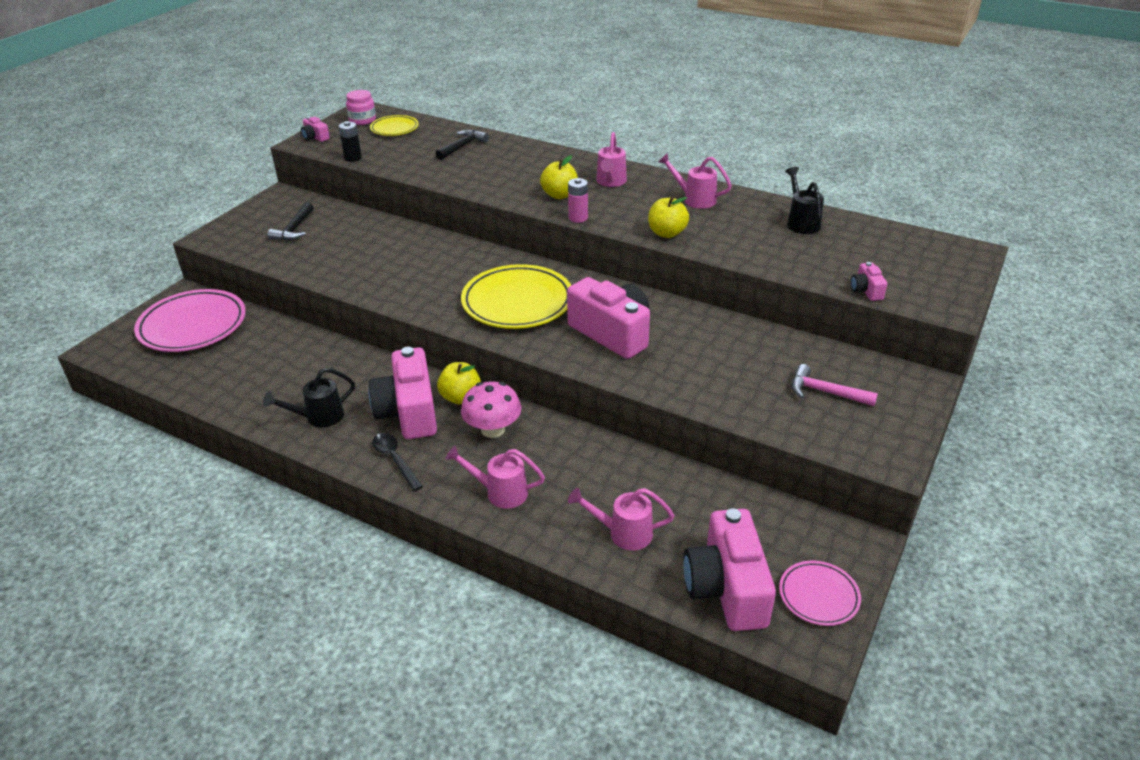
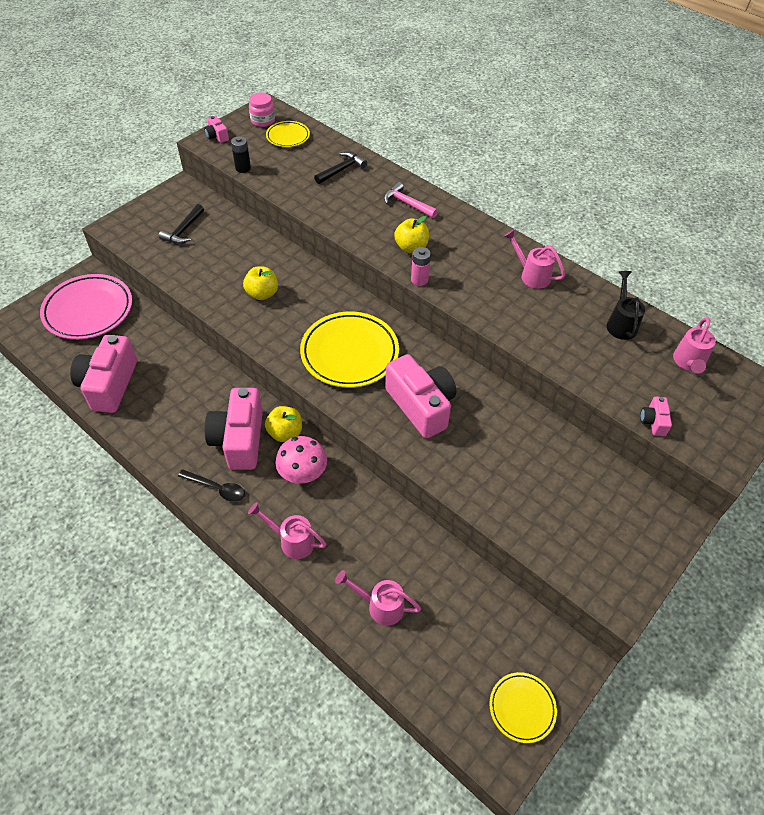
camera: 10 degrees right, 15 degrees up
black watering can [263,368,355,427] -> none
black spoon [372,433,423,491] -> black spoon turned 135 degrees clockwise [178,469,245,502]
pink watering can [596,132,627,187] -> pink watering can moved to [673,317,716,373]
yellow apple [648,197,689,238] -> yellow apple moved to [243,267,278,300]
pink camera [683,508,776,631] -> pink camera moved to [70,335,137,413]
pink plate [779,561,861,626] -> yellow plate [489,672,557,743]
pink hammer [792,364,878,406] -> pink hammer moved to [384,182,438,218]

